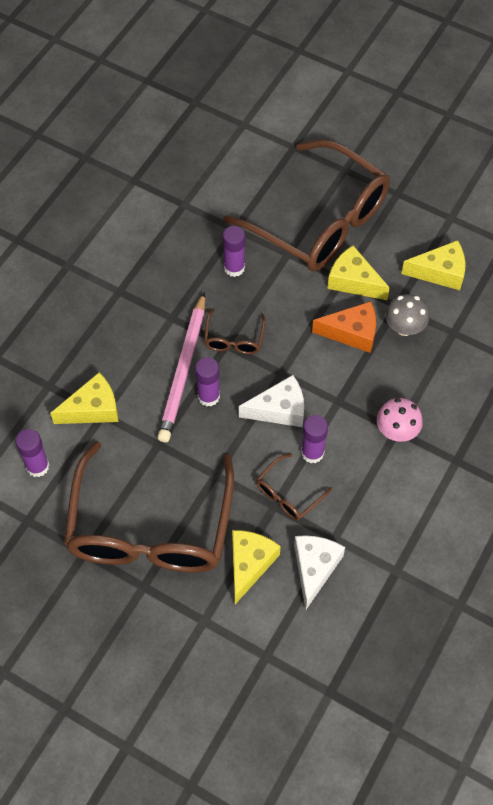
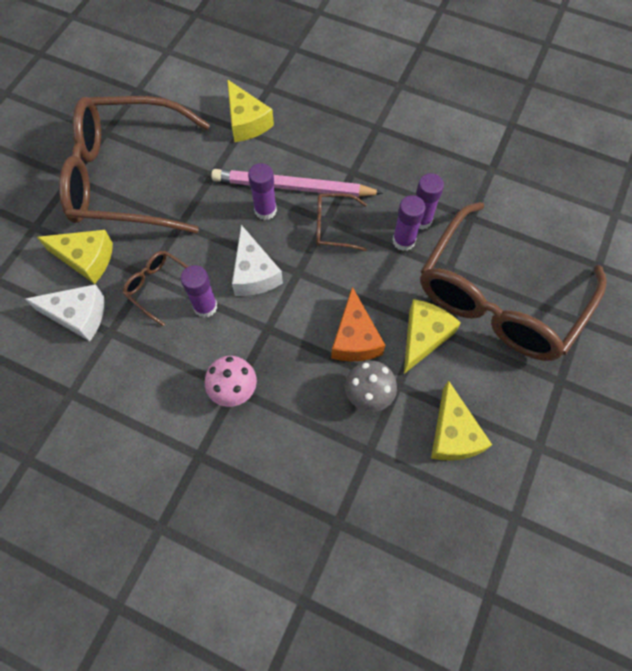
camera: 85 degrees right, 5 degrees up
purple glue stick [15,429,49,477] -> purple glue stick moved to [393,195,425,251]

